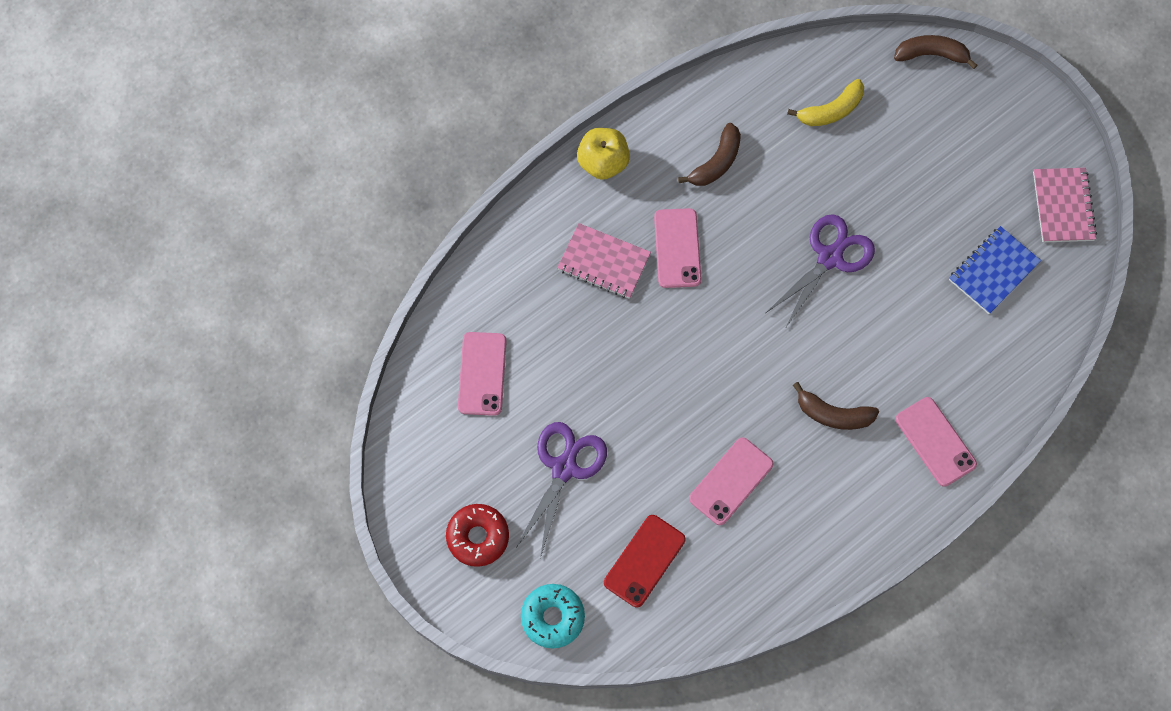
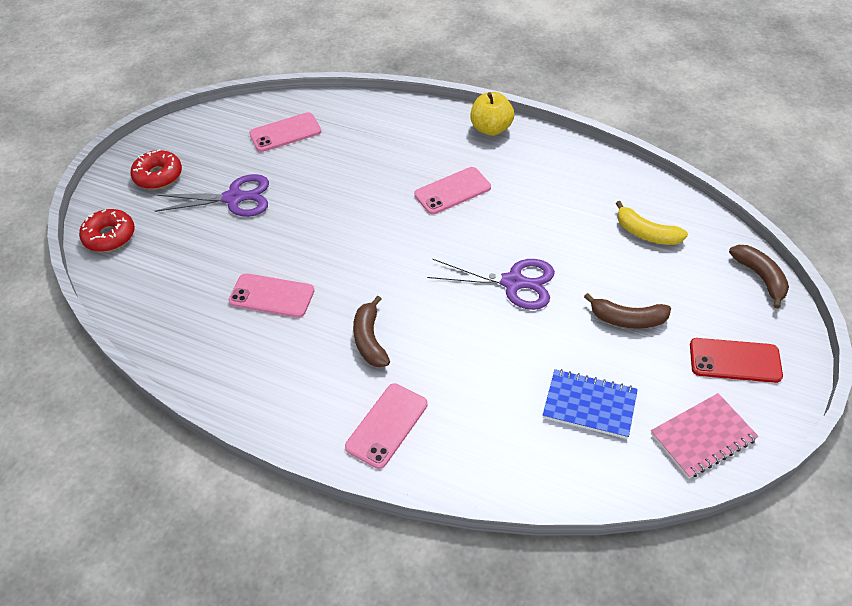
camera: 65 degrees right, 20 degrees down
turquoise donut [521,584,585,649] -> red donut [79,209,135,252]
pink notebook [557,223,651,299] -> none
red phone [604,515,686,607] -> red phone moved to [690,338,783,383]
brown banana [678,123,741,186] -> brown banana moved to [584,293,671,329]

